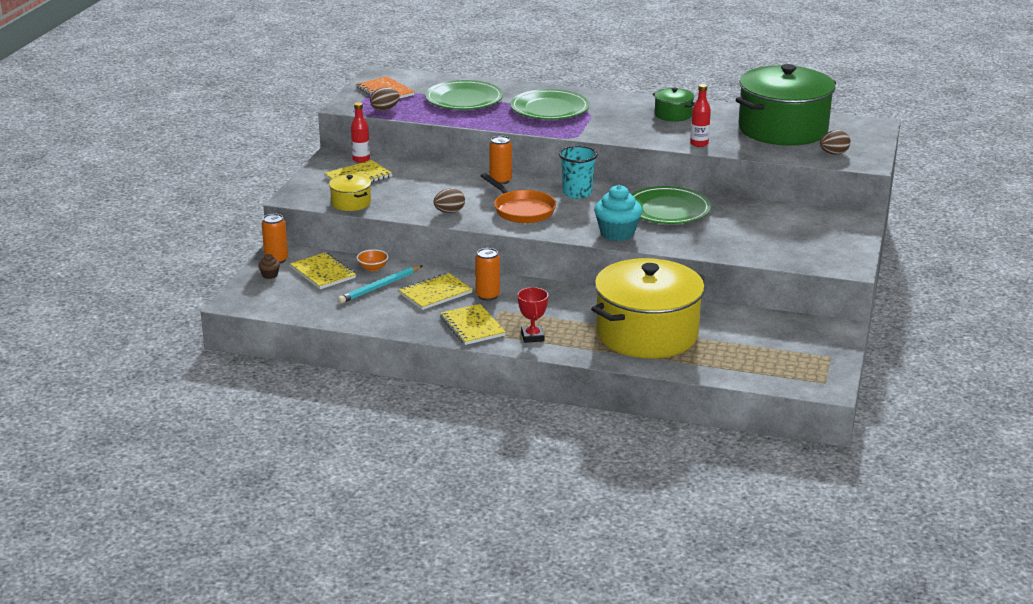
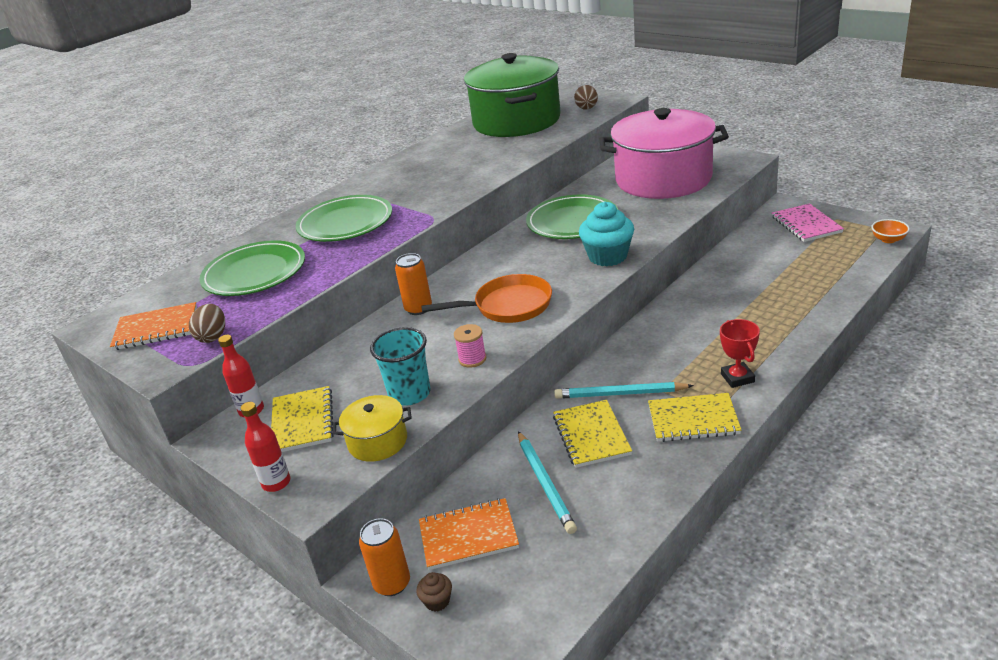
camera: 60 degrees left, 5 degrees up
yellow notebook [290,252,356,289] -> orange notebook [419,498,519,570]
orange bowl [356,249,388,271] -> orange bowl moved to [871,219,910,243]
brown egg [433,188,465,213] -> pink spool [454,324,487,368]
orange can [475,248,500,301] -> turquoise pencil [554,382,694,399]
red trophy [518,287,548,343] -> red trophy turned 60 degrees clockwise [720,319,760,388]
turquoise cup [559,146,598,199] -> turquoise cup moved to [370,327,431,406]
yellow pot [591,258,705,359] -> none
green pot [652,88,695,122] -> none
red bottle [690,84,711,147] -> red bottle moved to [241,402,290,492]
none -> pink pot [599,108,729,199]
none -> pink notebook [772,203,844,242]

